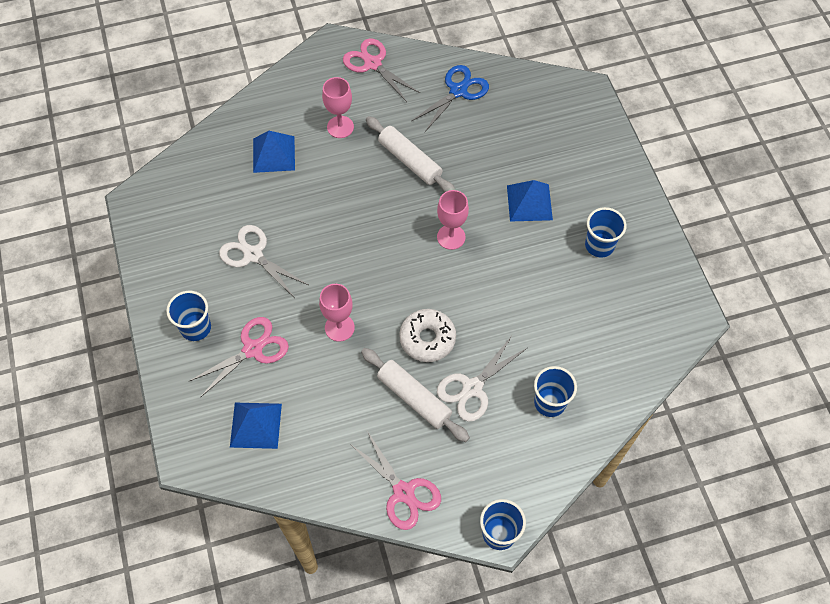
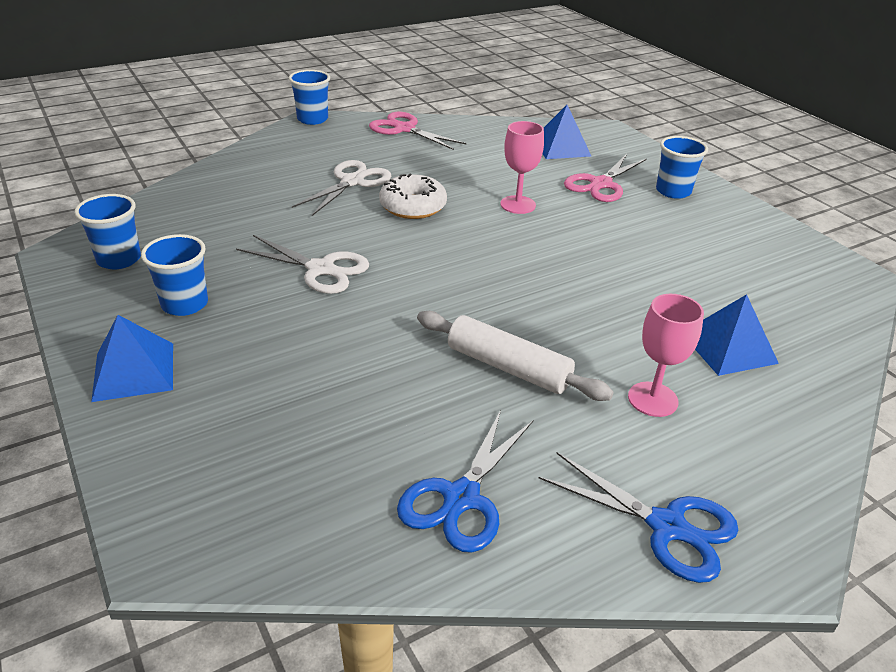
camera: 165 degrees right, 25 degrees down
white scissors [219,225,308,298] -> white scissors moved to [236,235,369,294]
pink scissors [343,38,420,102] -> blue scissors [539,452,739,583]
white rolling pin [361,348,470,442] -> none
pink goblet [437,190,469,250] -> none
blue pyramid [507,180,553,222] -> blue pyramid moved to [91,315,173,402]
blue cup [534,366,577,417] -> blue cup moved to [75,194,141,269]

